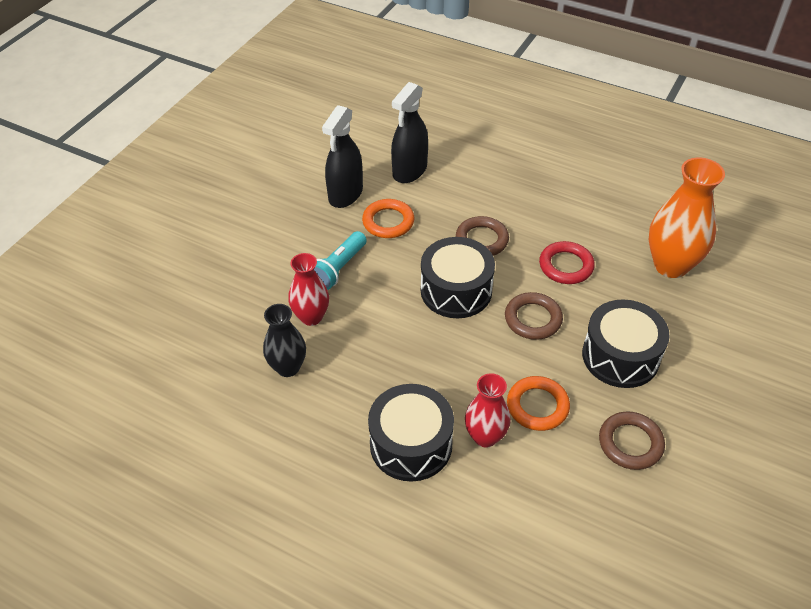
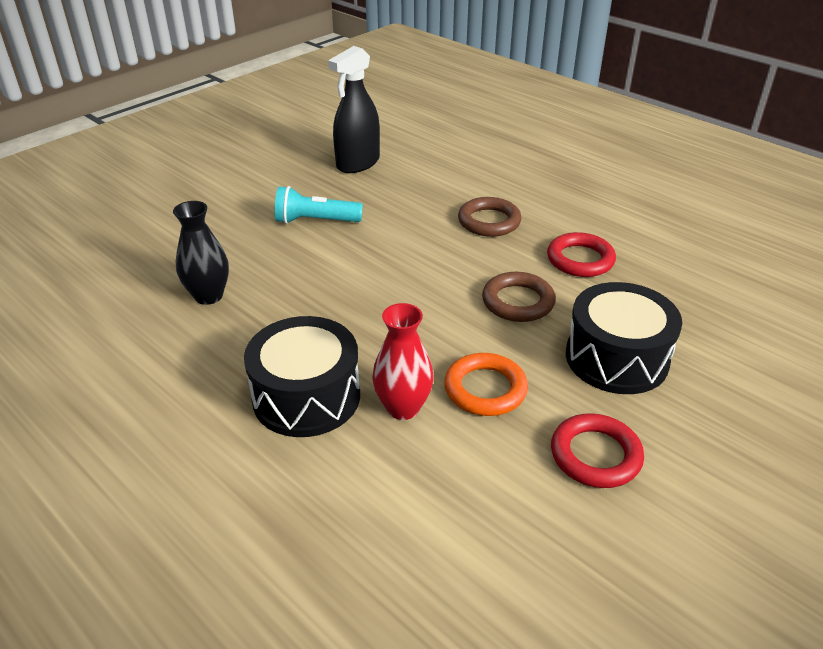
camera: 15 degrees right, 10 degrees down
red vase [288,253,329,326] -> none
turquoise flashlight [314,231,367,290] -> turquoise flashlight turned 45 degrees clockwise [275,186,363,224]
orange ring [362,199,414,238] -> none
black spray bottle [391,82,428,183] -> none
black drum [421,237,495,318] -> none
brown ring [599,411,665,470] -> red ring [551,413,644,488]
orange vase [649,157,725,278] -> none

